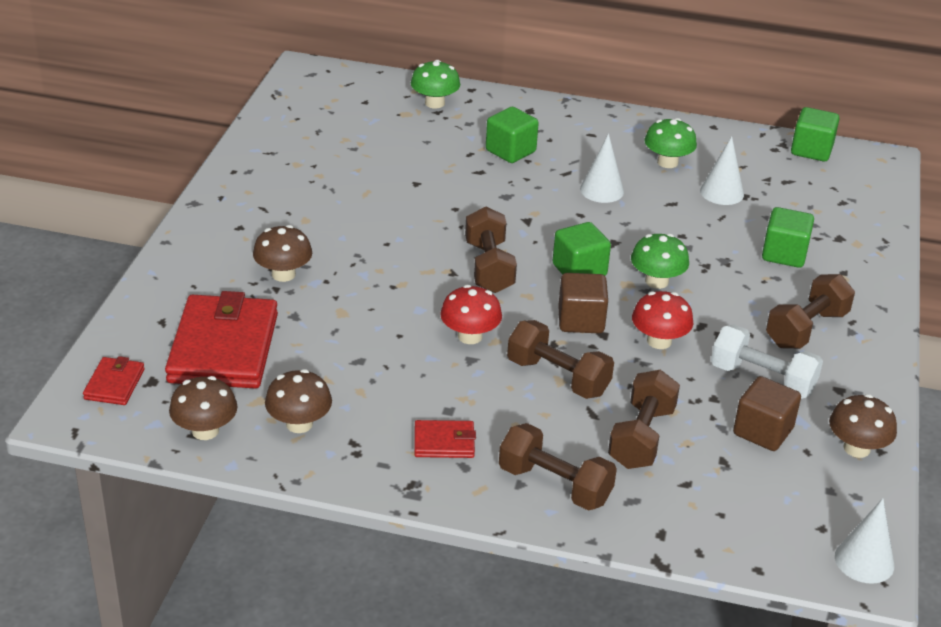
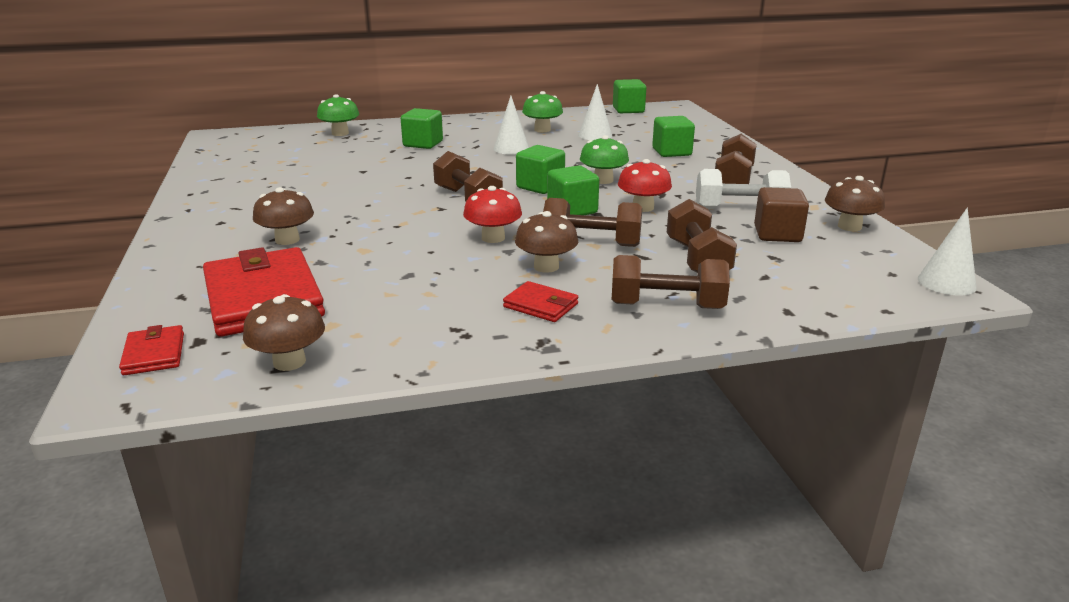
camera: 25 degrees left, 10 degrees down
brown mushroom [265,369,332,433] -> brown mushroom moved to [515,211,578,273]
red wallet [414,420,476,458] -> red wallet turned 60 degrees clockwise [503,281,578,322]
brown cube [558,273,608,333] -> green cube [547,166,599,215]

